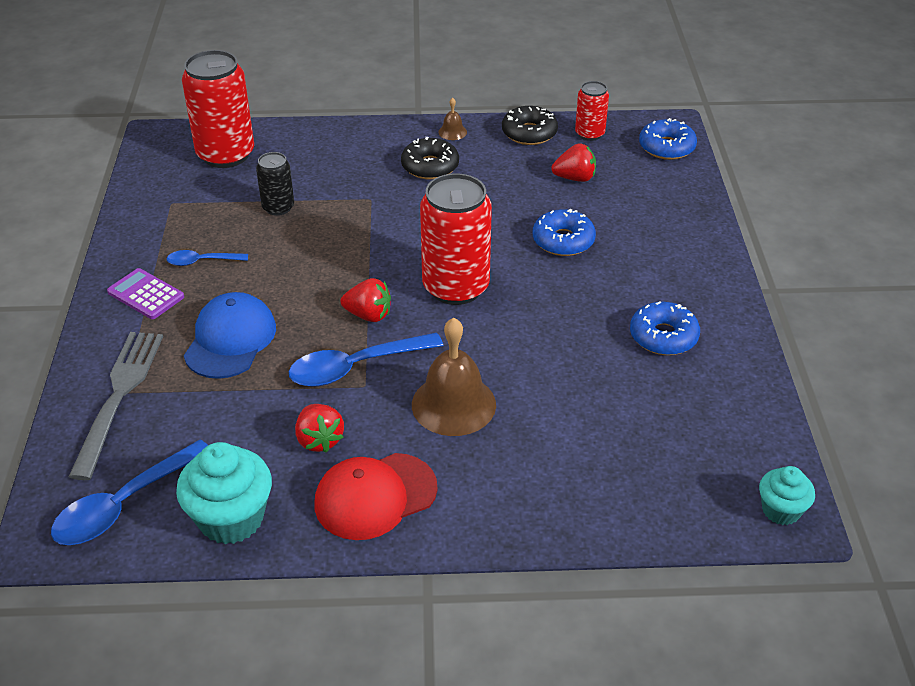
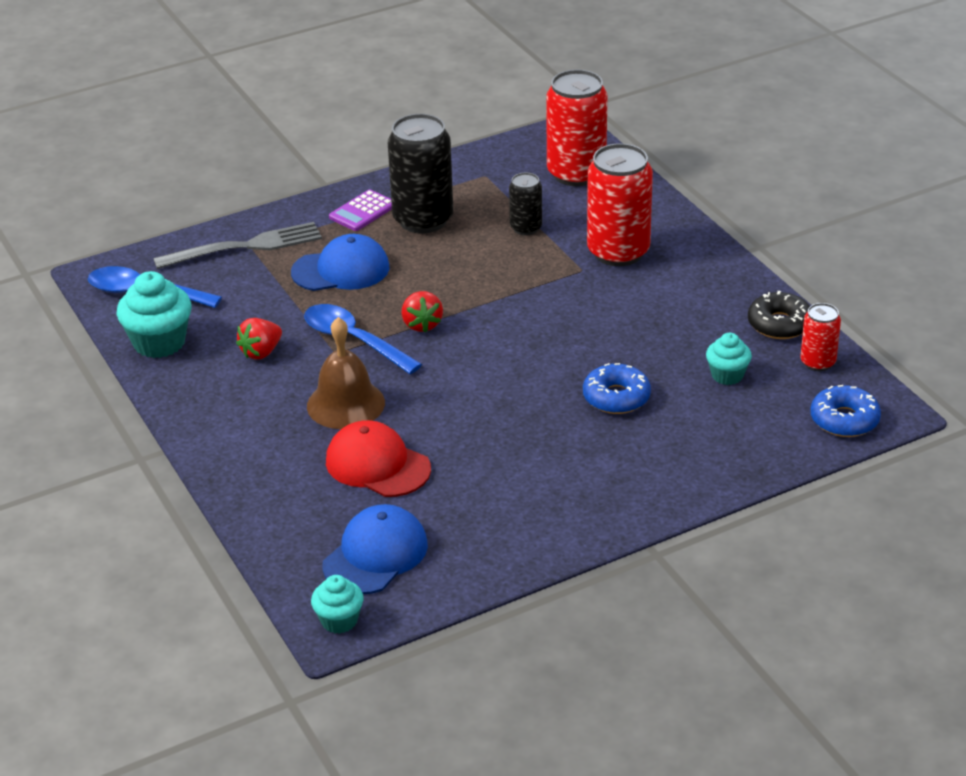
camera: 65 degrees right, 5 degrees down
purple calculator [107,268,184,319] -> purple calculator turned 150 degrees counterclockwise [329,189,392,231]
blue spoon [166,250,248,266] -> black can [388,114,453,233]
red cap [315,453,438,540] -> red cap moved to [326,420,431,497]
black donut [401,137,459,179] -> none
red can [420,174,492,305] -> red can moved to [587,143,653,266]
brown bell [438,98,467,140] -> none
red strawberry [551,143,596,182] -> turquoise cupcake [706,333,752,385]
blue donut [630,302,700,355] -> none
none -> blue cap [322,504,428,594]

